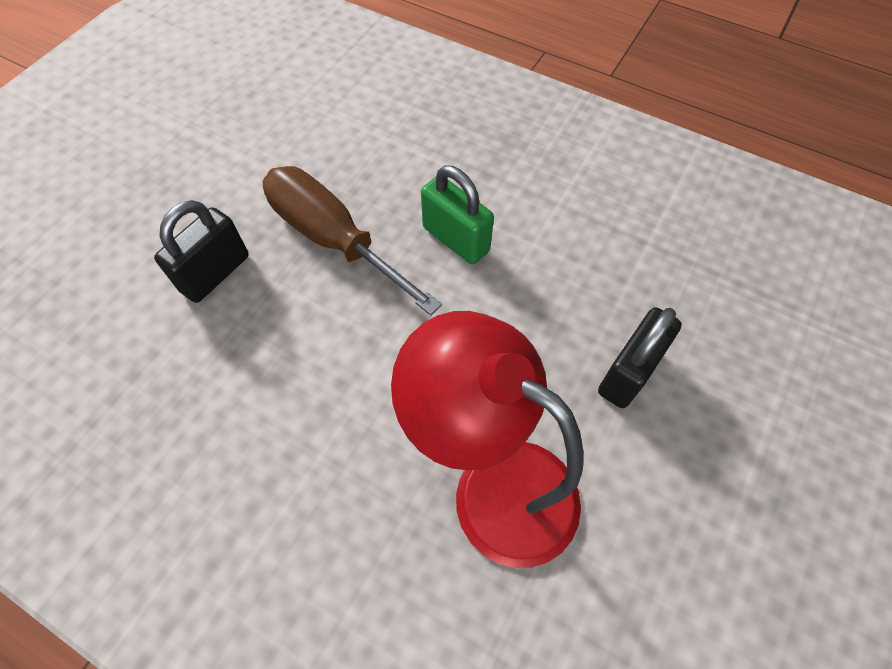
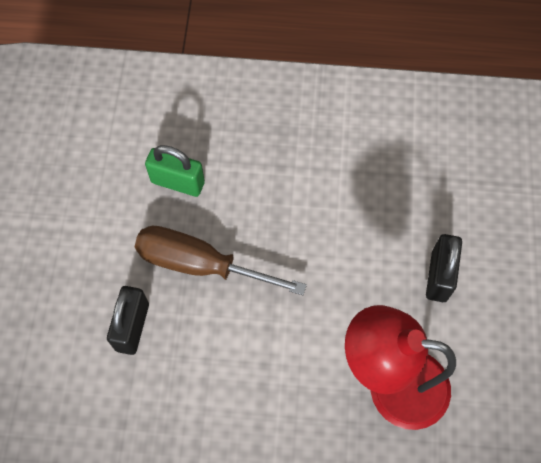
camera: 25 degrees left, 5 degrees up
green padlock [421,165,494,264] -> green padlock moved to [145,145,205,197]

